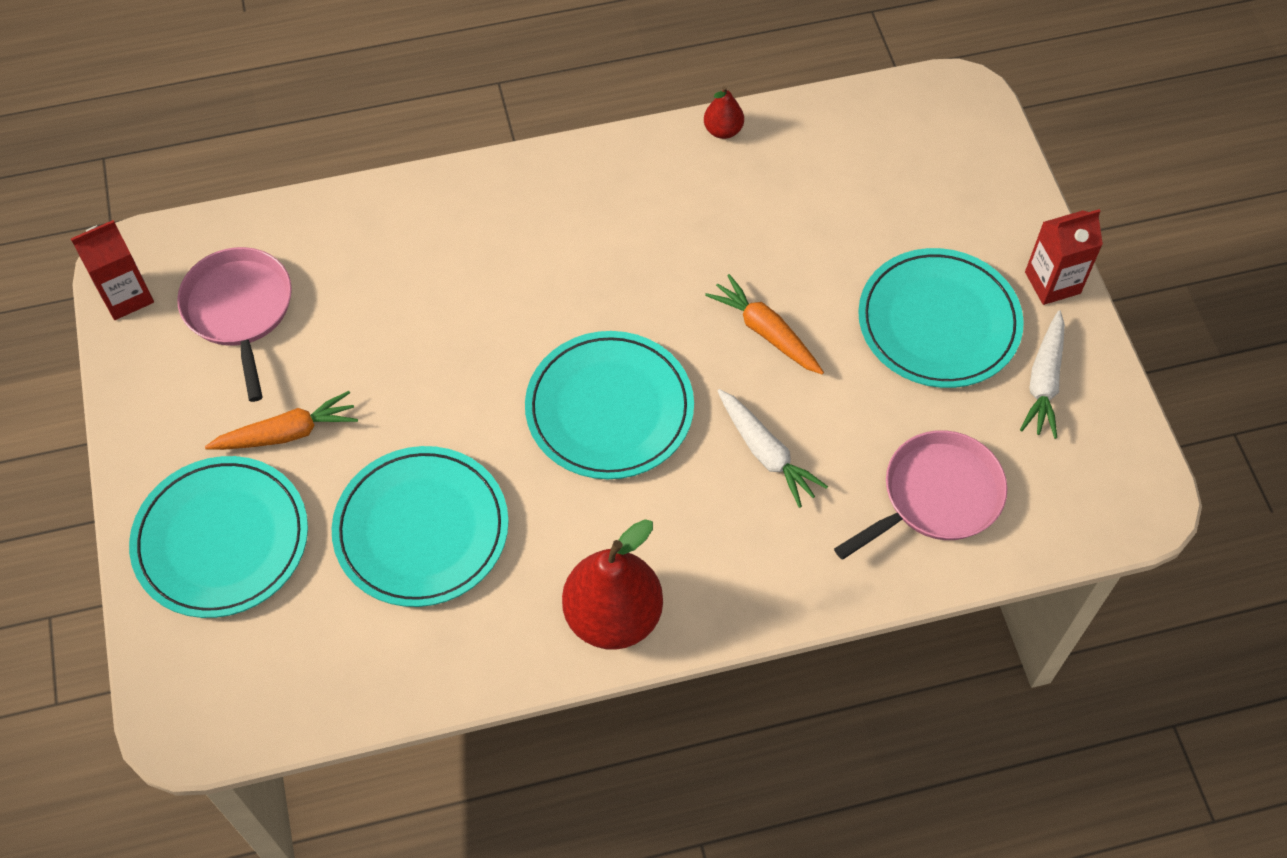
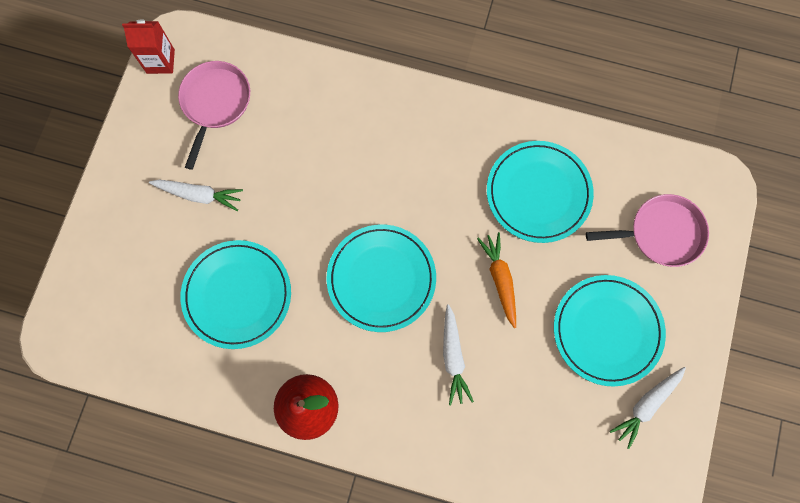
camera: 30 degrees right, 15 degrees up
turquoise plate [129,456,308,618] -> turquoise plate moved to [487,141,594,243]
orange carrot [205,391,358,450] -> white carrot [149,180,243,211]
red pear [704,86,744,139] -> none
pink pan [834,430,1008,560] -> pink pan moved to [586,194,709,267]
red carton [1025,209,1103,305] -> none

